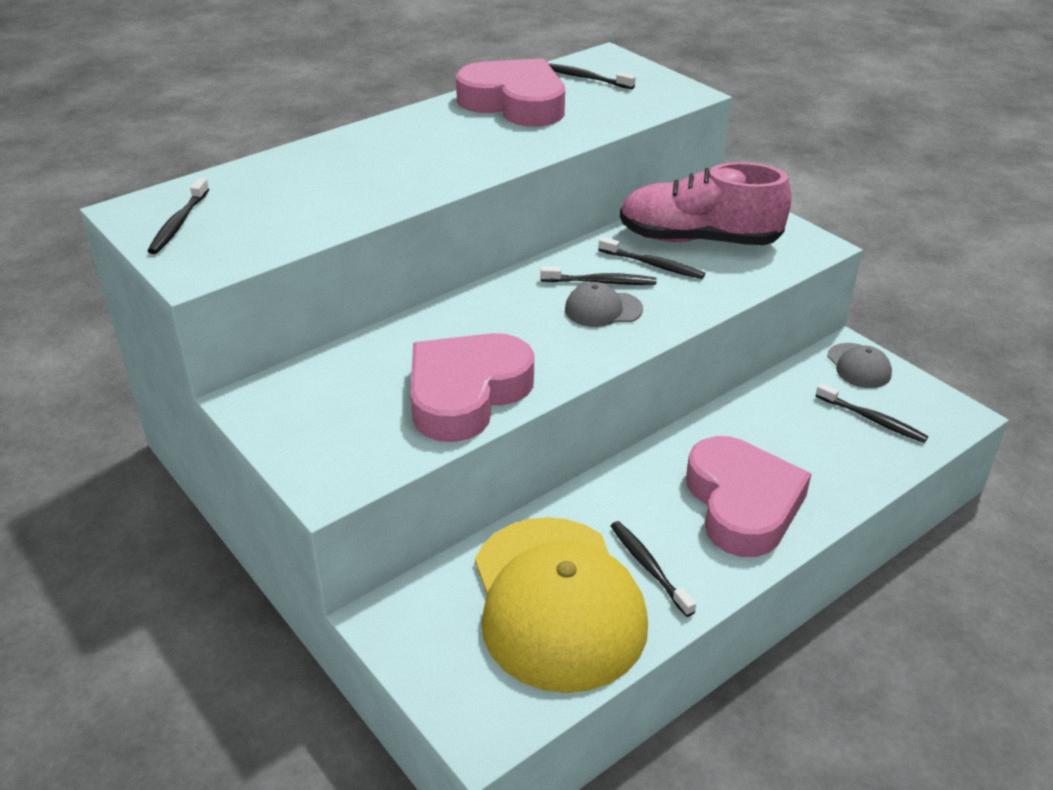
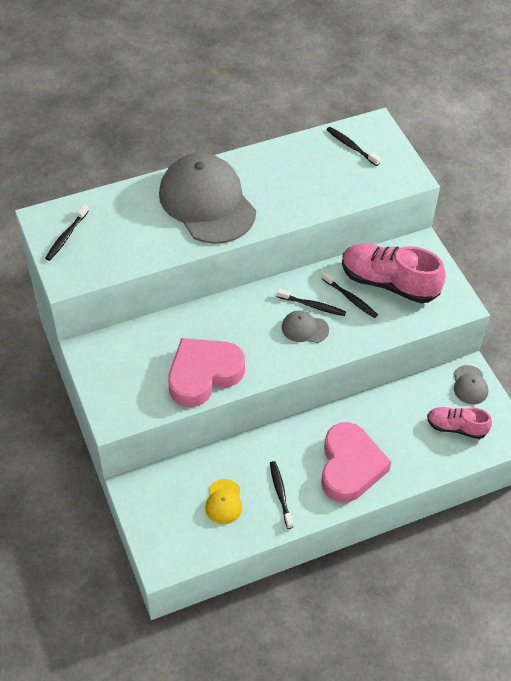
camera: 15 degrees right, 15 degrees up
pink heart [456,58,565,127] -> none
yellow cap [475,517,648,693] -> yellow cap [205,479,242,524], size x0.42
black toothbrush [816,383,928,443] -> pink shoe [427,407,492,439]
none -> grey cap [159,153,256,244]

